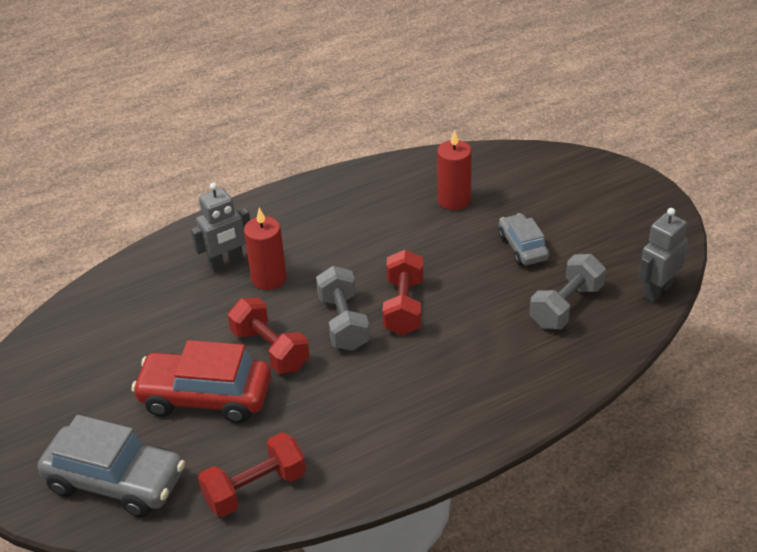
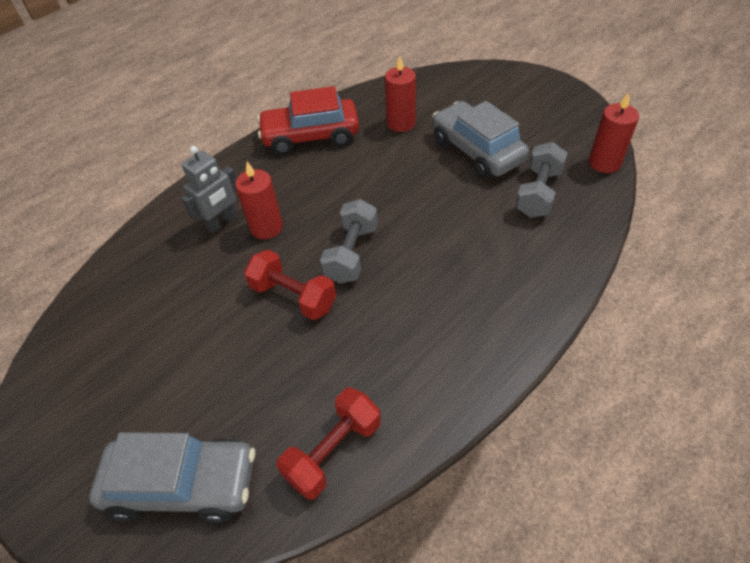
camera: 15 degrees left, 10 degrees up
red car [131,340,271,423] -> red car moved to [257,86,359,154]
grey dumbbell [316,266,370,351] -> grey dumbbell turned 45 degrees clockwise [320,199,378,283]
red dumbbell [382,250,424,335] -> none
grey car [498,213,549,265] -> grey car [432,101,529,178], size x1.72
grey robot [639,208,688,302] -> red candle [589,92,639,173]

